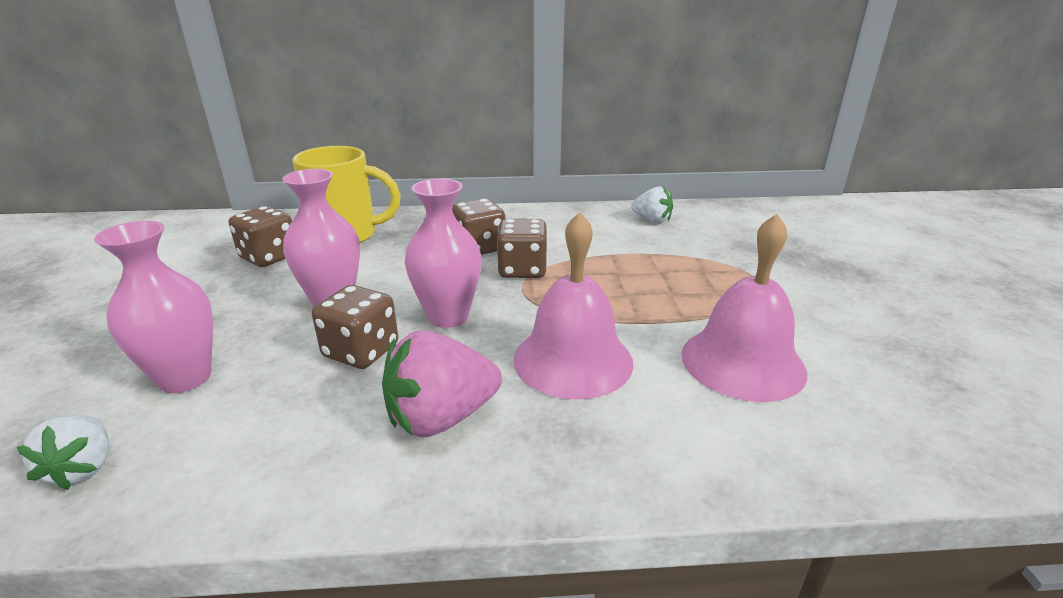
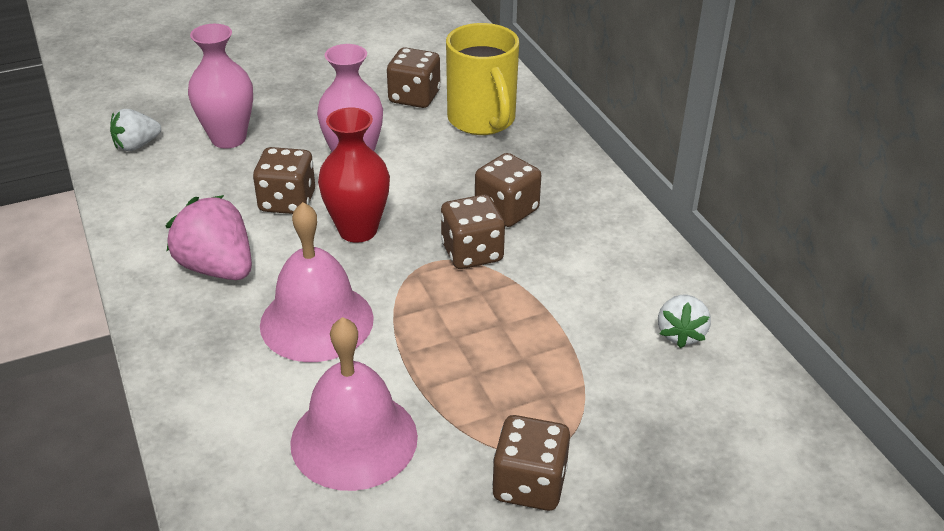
camera: 70 degrees right, 10 degrees up
pink vase [405,178,481,328] -> red vase [318,108,390,243]
none -> brown dice [492,415,570,511]

